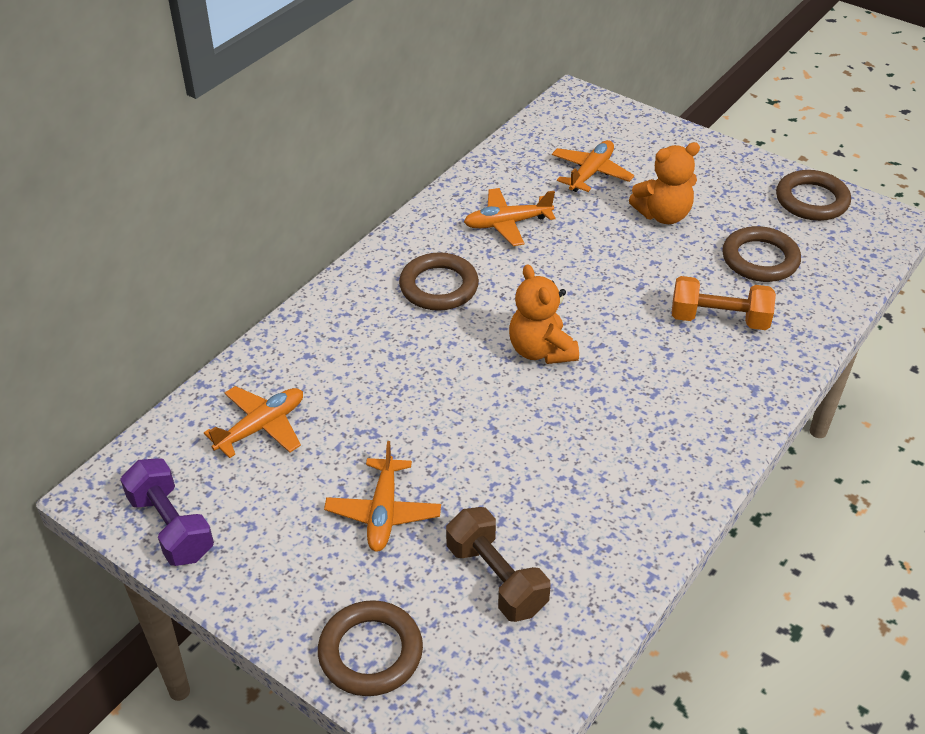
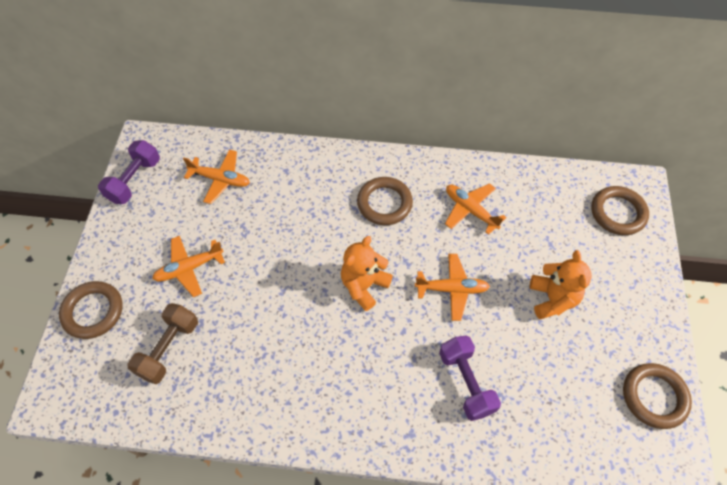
camera: 60 degrees right, 15 degrees up
orange plane [552,140,634,192] -> orange plane moved to [415,254,490,321]
orange teddy bear [629,142,700,224] -> orange teddy bear turned 135 degrees counterclockwise [530,250,592,320]
orange dumbbell [672,276,776,330] -> purple dumbbell [439,335,501,421]
brown ring [722,226,801,282] -> brown ring moved to [591,186,649,235]

